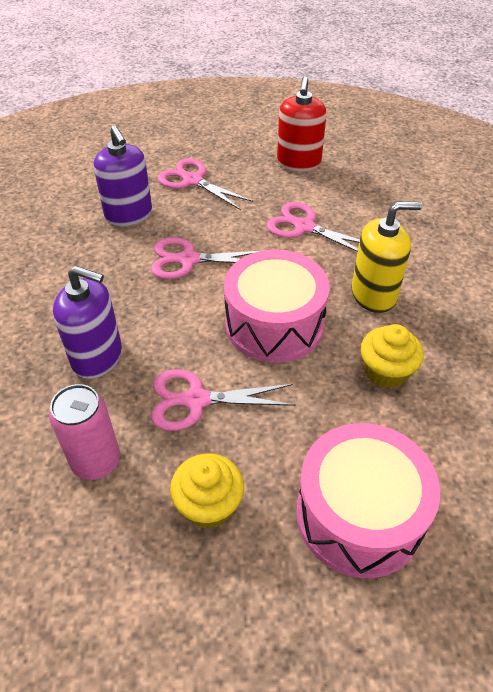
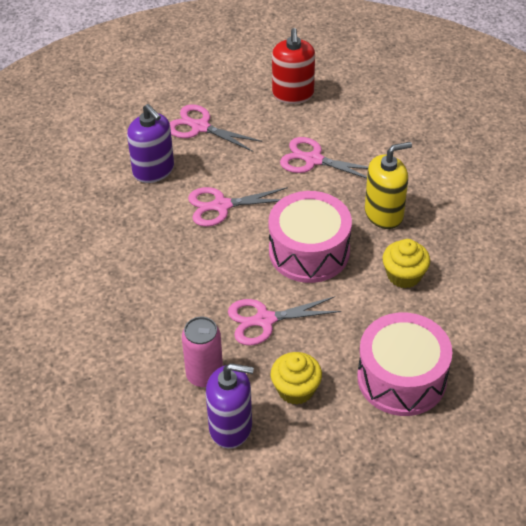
camera: 10 degrees left, 0 degrees up
purple soap dispenser [53,266,122,379] -> purple soap dispenser moved to [206,363,254,449]

